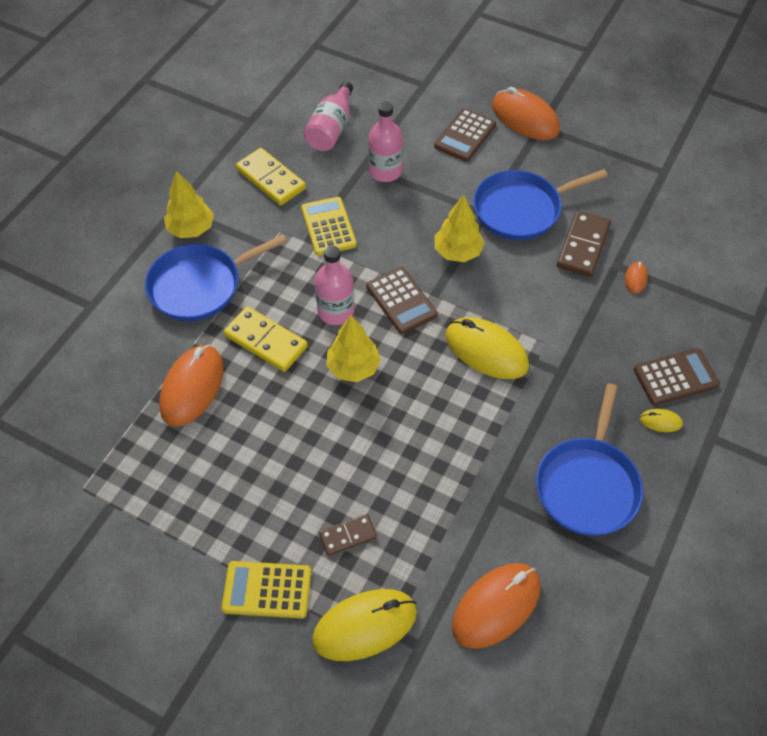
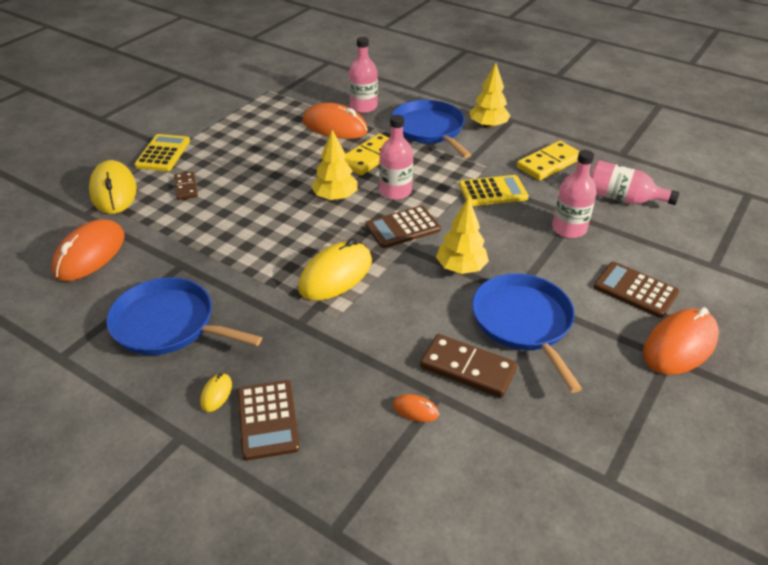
camera: 95 degrees right, 15 degrees down
orange mouse [452,563,541,649] -> orange mouse turned 60 degrees clockwise [51,219,125,281]
none -> pink bottle [349,37,378,113]

